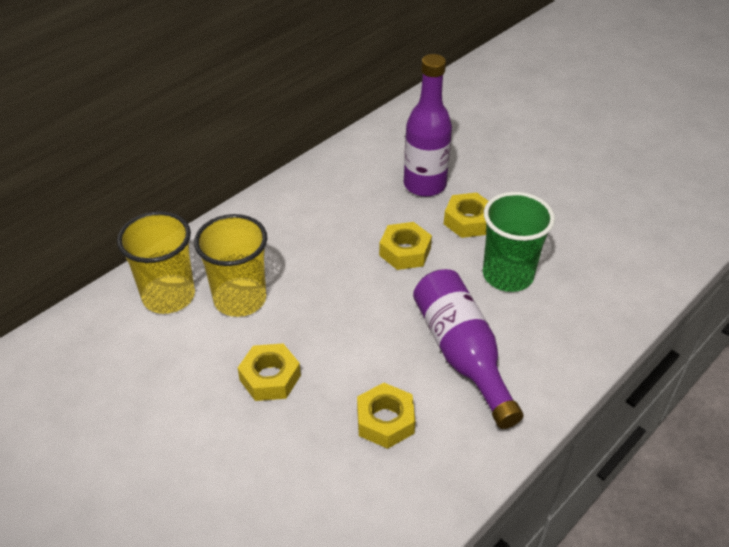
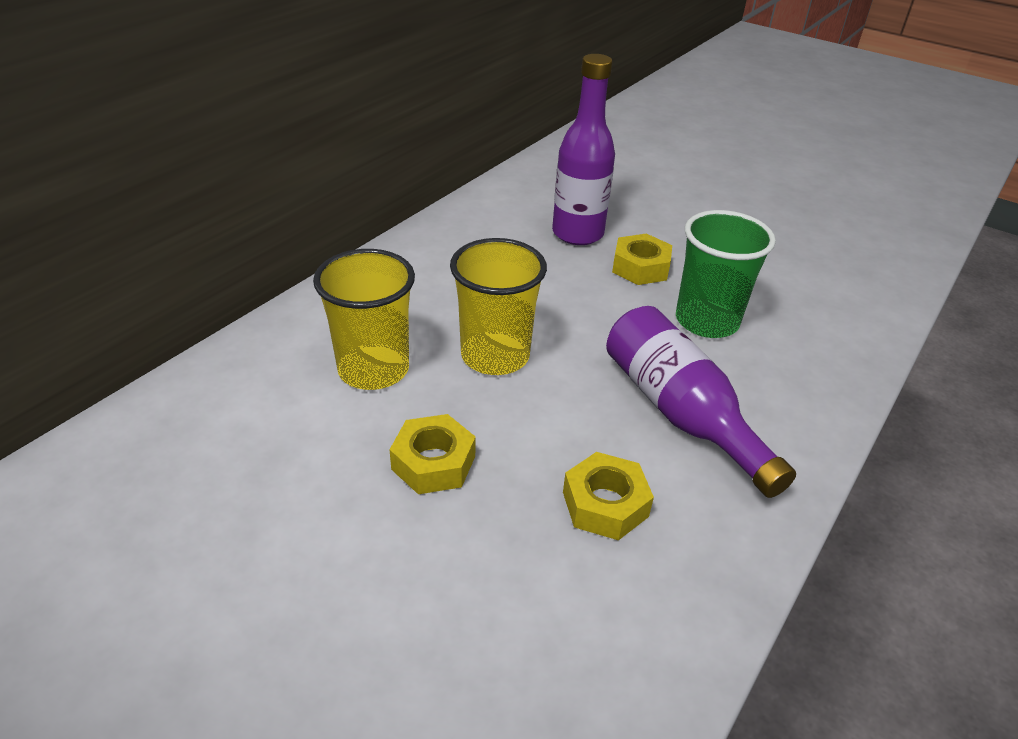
camera: 10 degrees left, 5 degrees down
yellow cup [117,211,195,314] -> yellow cup moved to [450,238,547,375]
yellow nut [379,222,432,270] -> none

